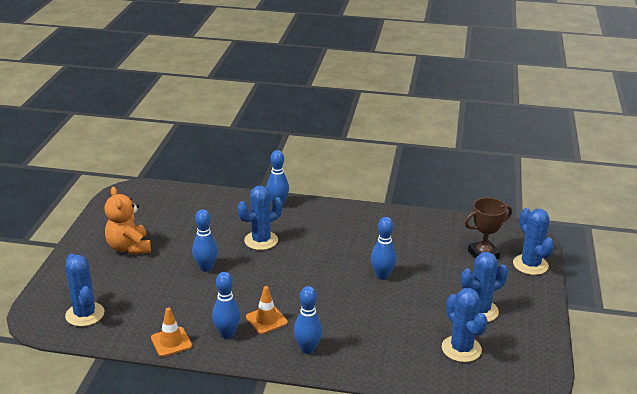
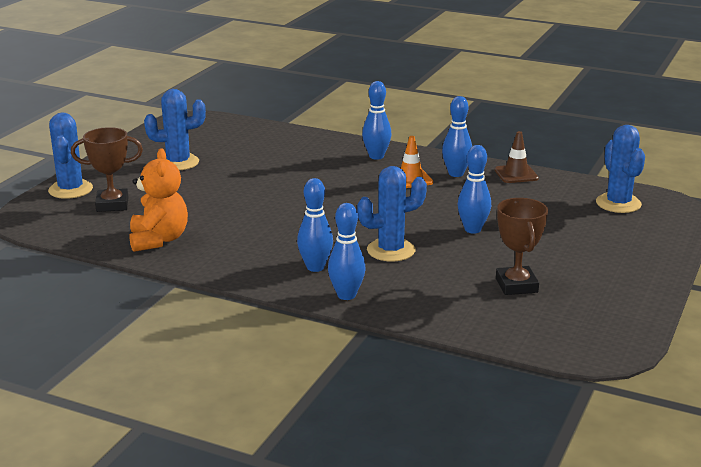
camera: 165 degrees left, 5 degrees down
orange teddy bear [105,187,151,254] -> orange teddy bear moved to [129,148,188,252]
orange traffic cone [151,307,192,357] -> brown traffic cone [495,131,539,183]
blue bowling pin [371,217,397,280] -> blue bowling pin moved to [297,178,333,272]
blue cactus [442,288,488,362] -> none
none -> brown trophy [496,198,548,295]

